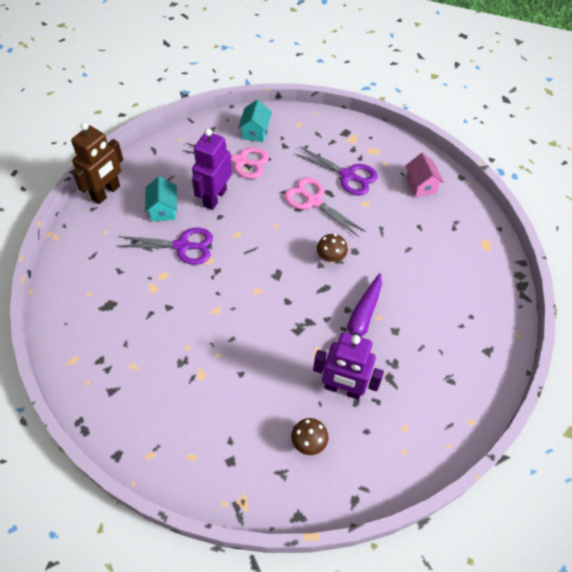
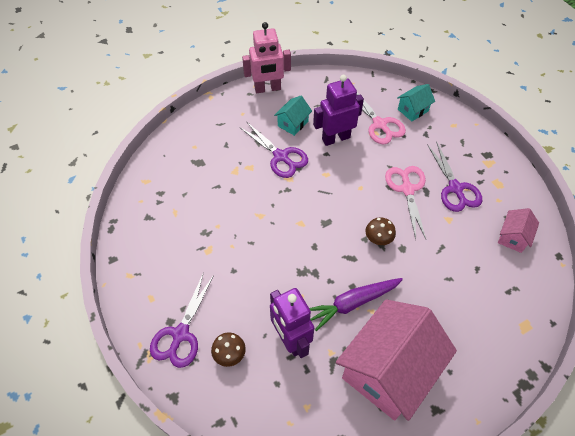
camera: 45 degrees right, 0 degrees up
brown robot [71,123,123,204] -> pink robot [242,22,291,93]
none -> purple scissors [150,272,214,368]
none -> pink house [336,299,457,421]

